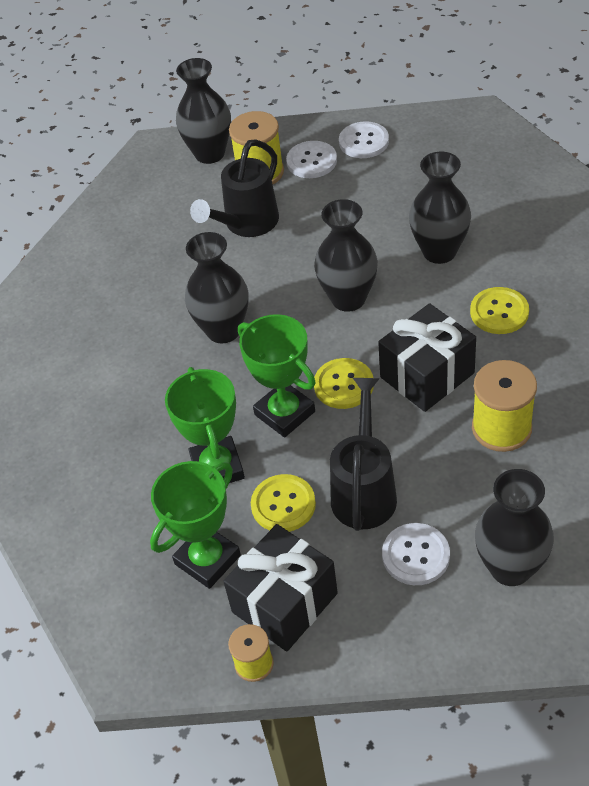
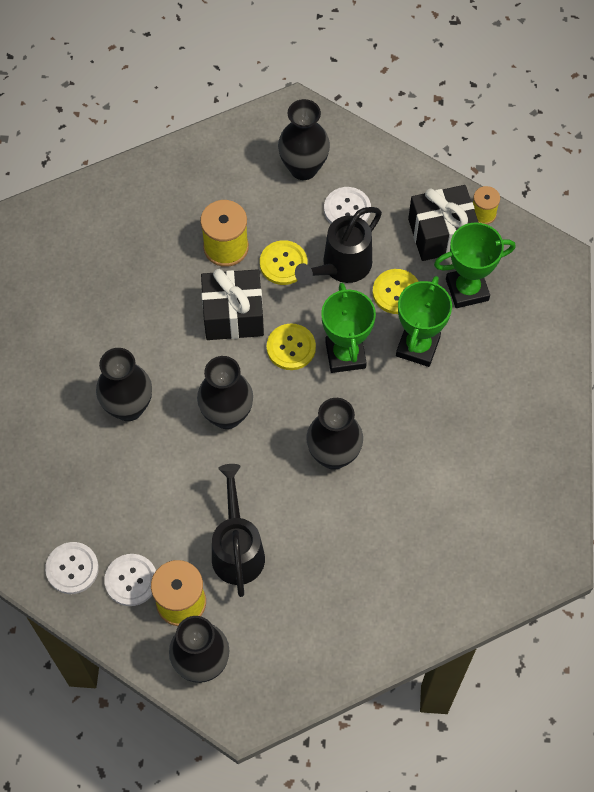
camera: 150 degrees left, 15 degrees up
black watering can [190,139,279,237] -> black watering can turned 75 degrees counterclockwise [212,464,265,597]
yellow button [470,287,529,334] -> yellow button moved to [260,240,308,285]

